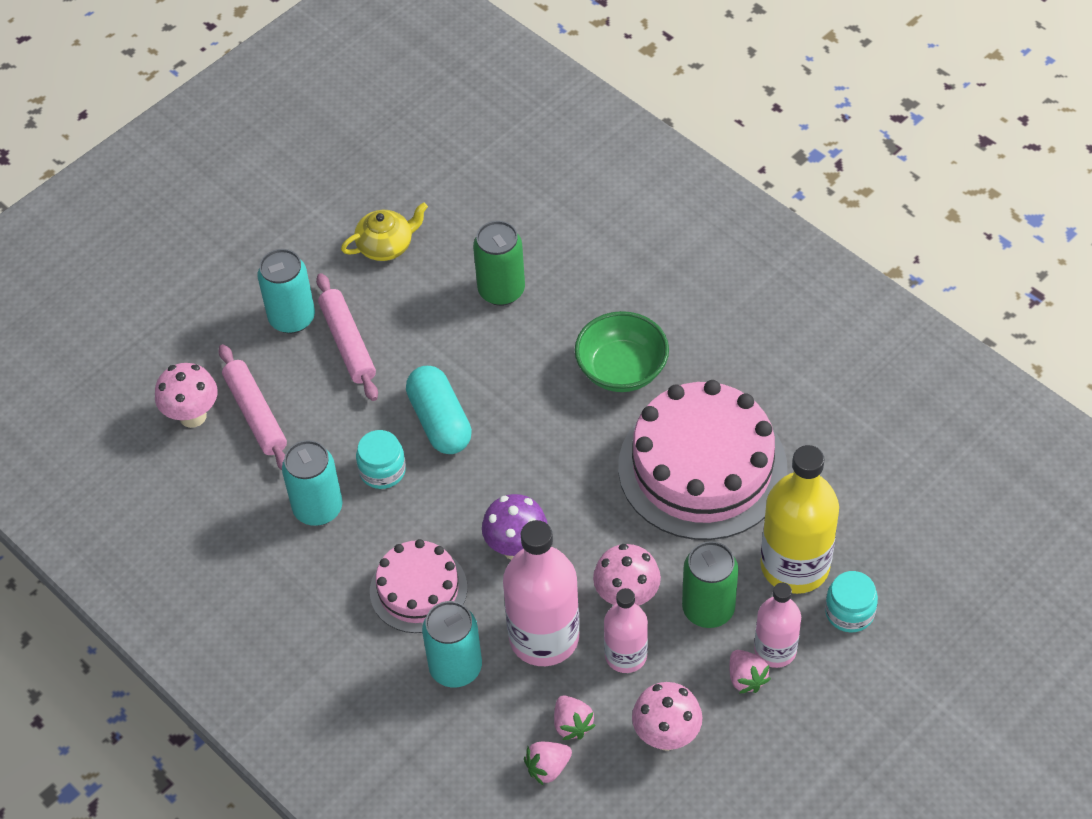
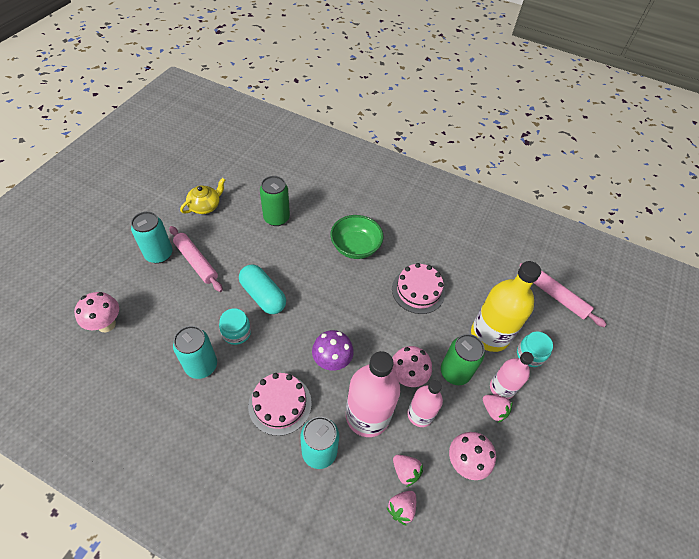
camera: 25 degrees left, 0 degrees up
pink rolling pin [219,344,287,470] -> pink rolling pin moved to [519,263,607,327]
pink cake [618,380,787,540] -> pink cake [392,263,445,314], size x0.56

